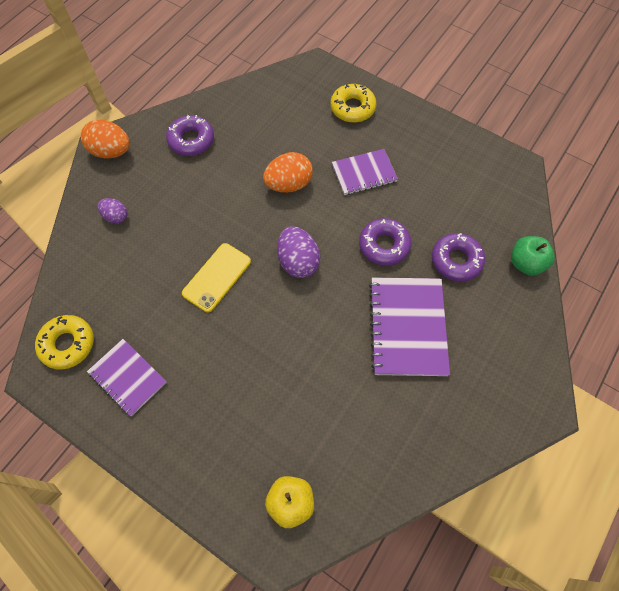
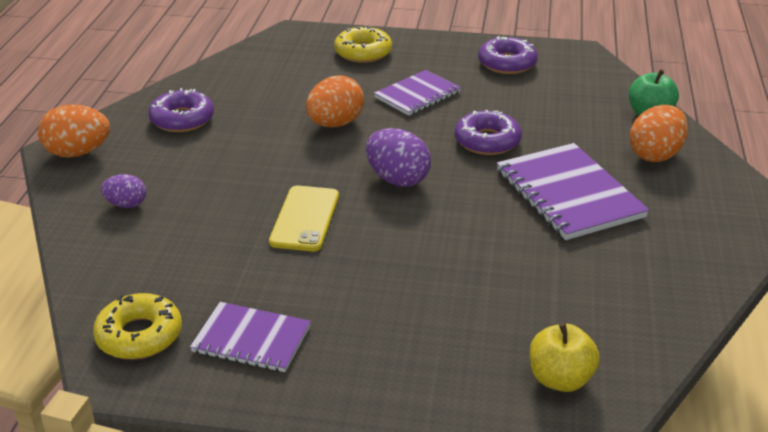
camera: 25 degrees left, 30 degrees down
purple donut [432,233,485,282] -> purple donut moved to [478,36,538,74]
none -> orange egg [630,105,688,162]

